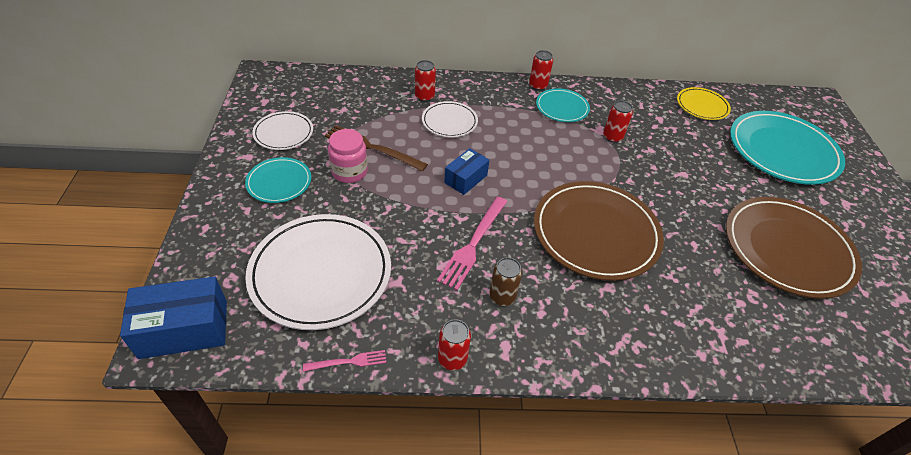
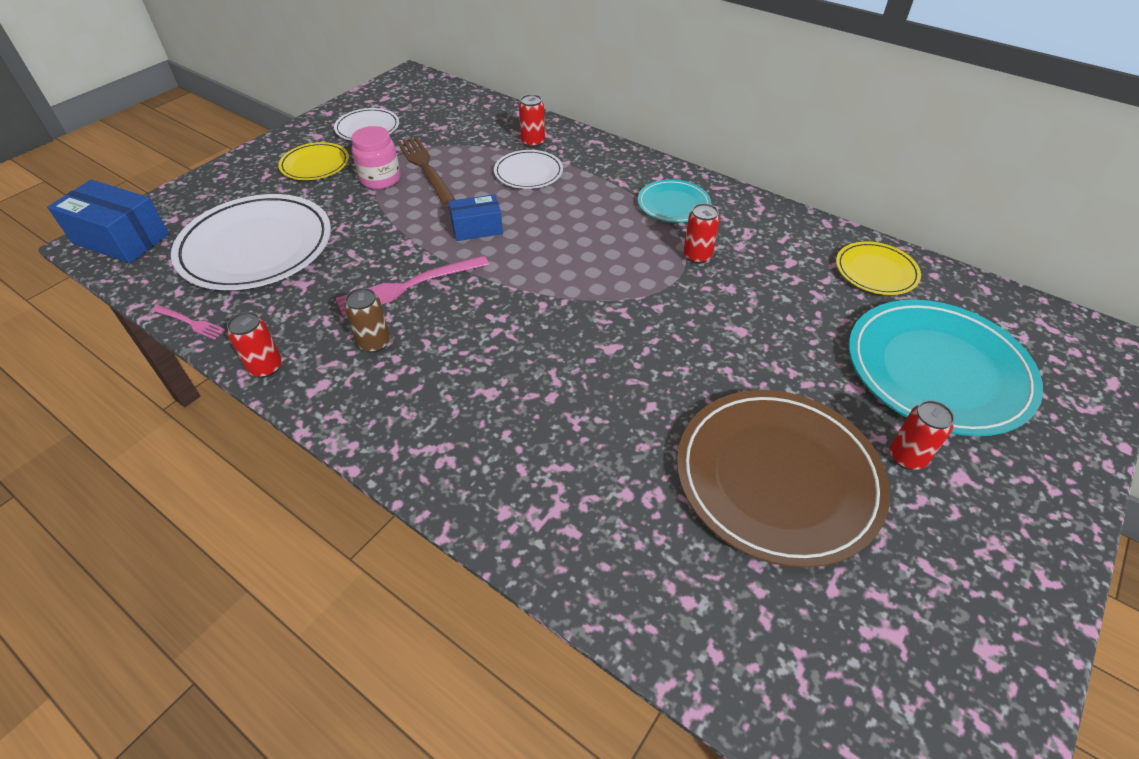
camera: 40 degrees right, 0 degrees up
turquoise plate [245,157,311,203] -> yellow plate [278,142,349,180]
red can [529,50,553,91] -> red can moved to [890,400,954,470]
brown plate [534,181,664,281] -> none

